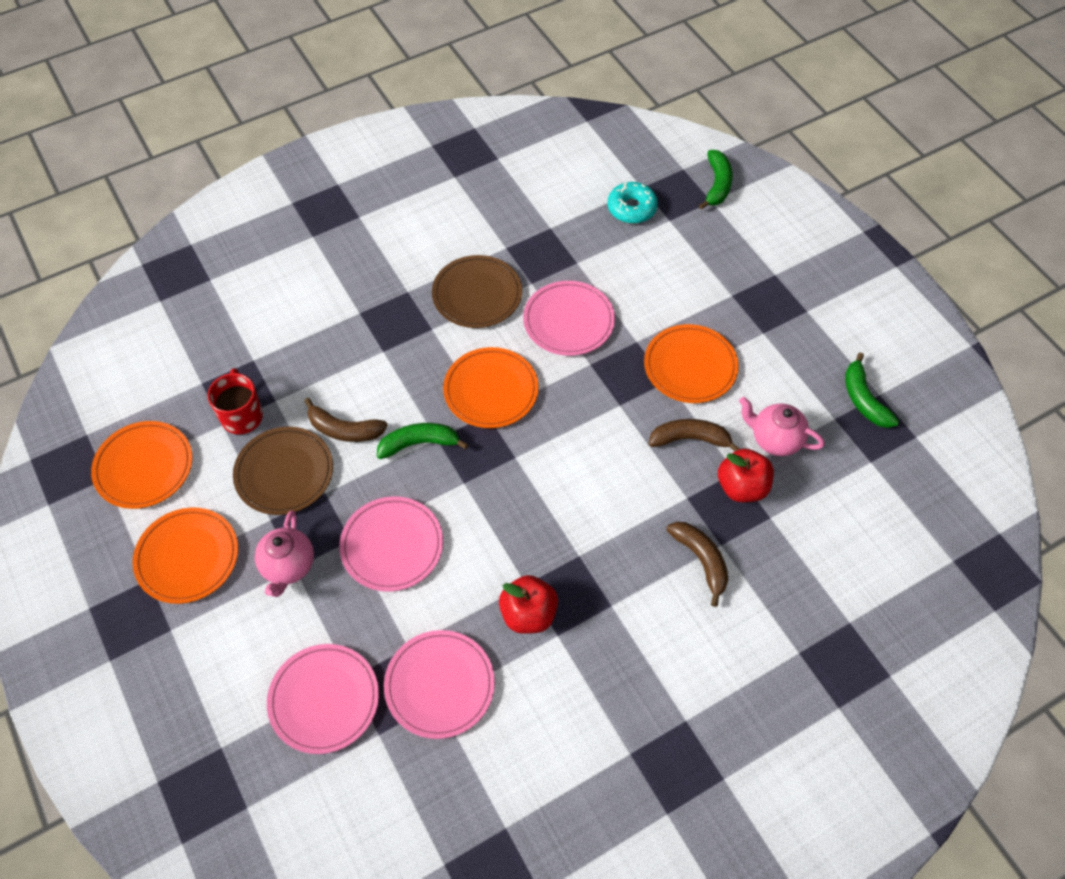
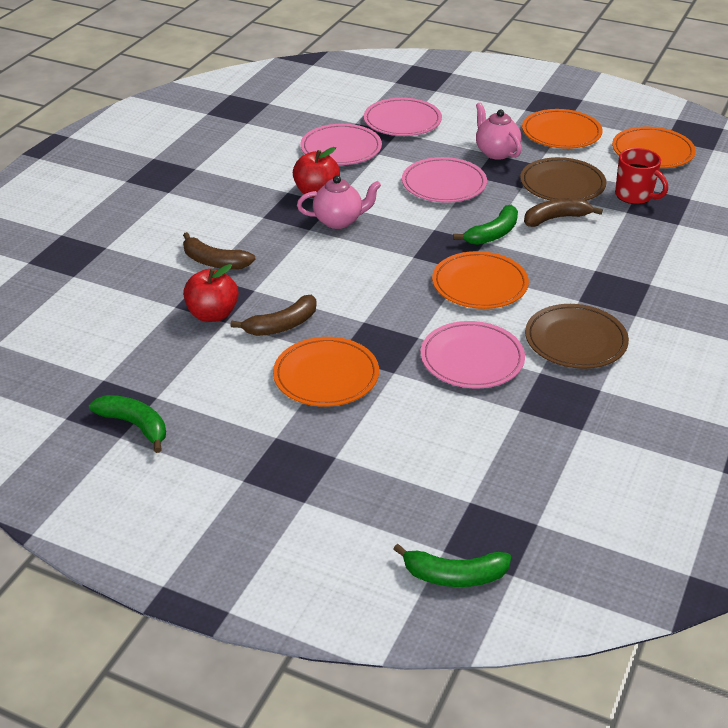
camera: 145 degrees right, 20 degrees down
turquoise donut [607,182,658,224] -> none
green banana [699,150,733,210] -> green banana turned 60 degrees counterclockwise [393,544,511,587]
pink teapot [739,397,825,456] -> pink teapot moved to [297,176,381,229]

